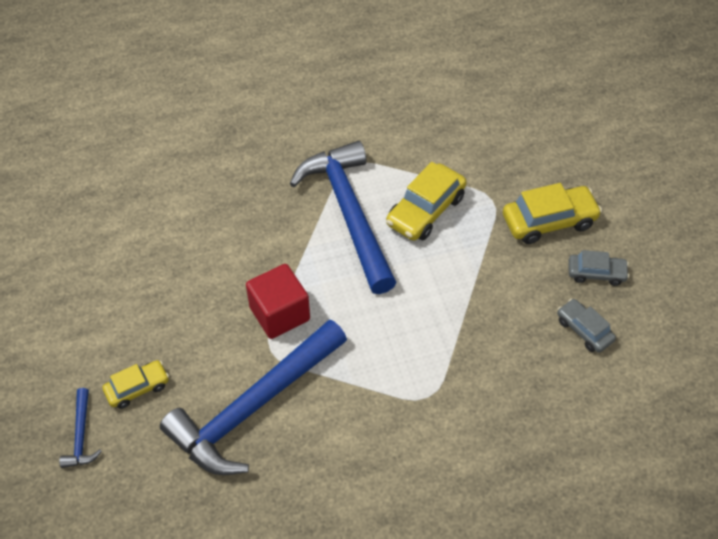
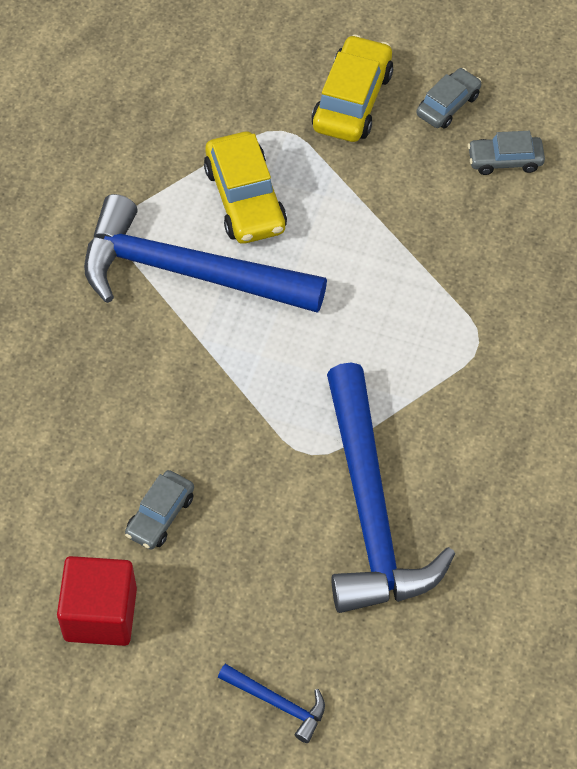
camera: 55 degrees left, 5 degrees up
yellow car [102,360,169,409] -> none
red cube [246,264,310,339] -> red cube moved to [57,556,137,646]
none -> grey car [125,470,194,550]

